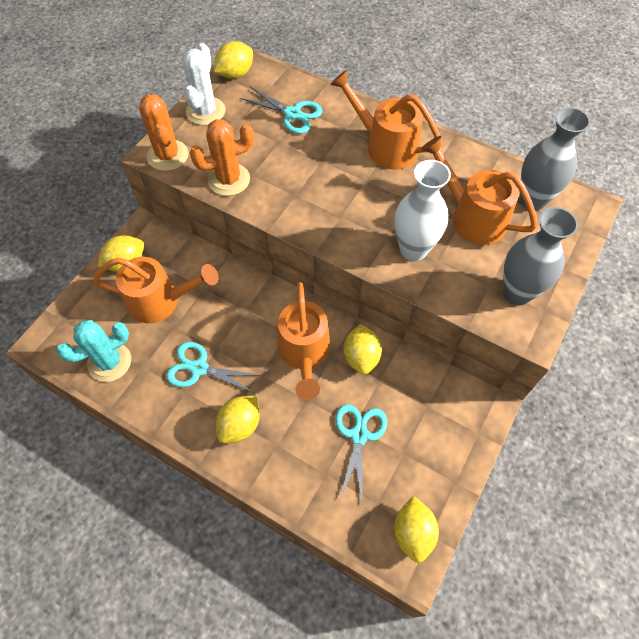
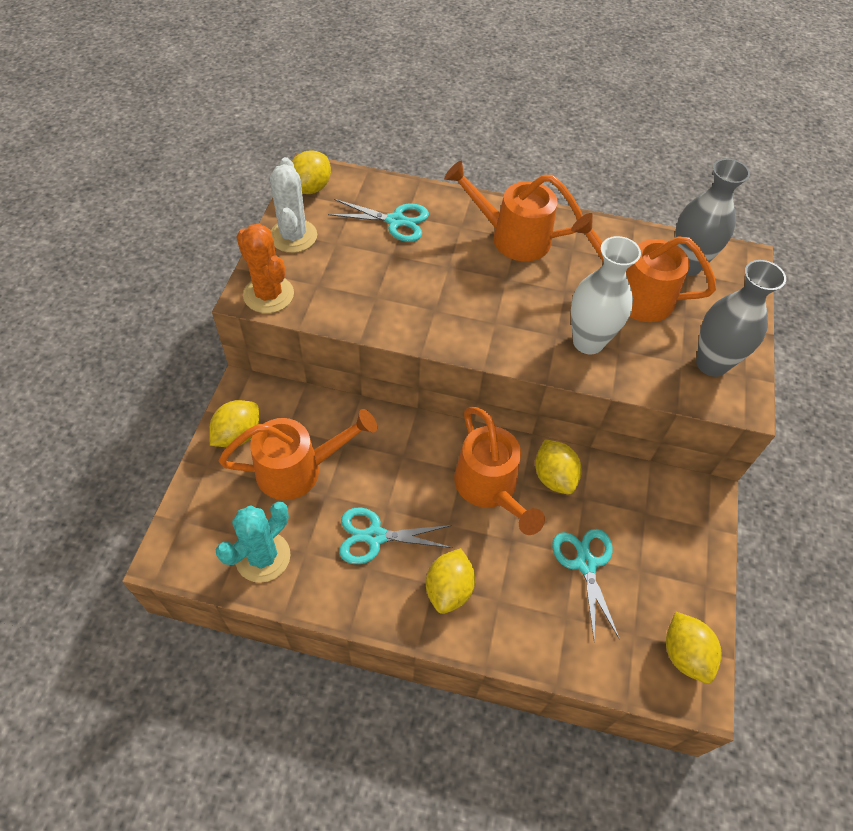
camera: 20 degrees left, 5 degrees down
orange cactus [189,119,254,196] -> none

